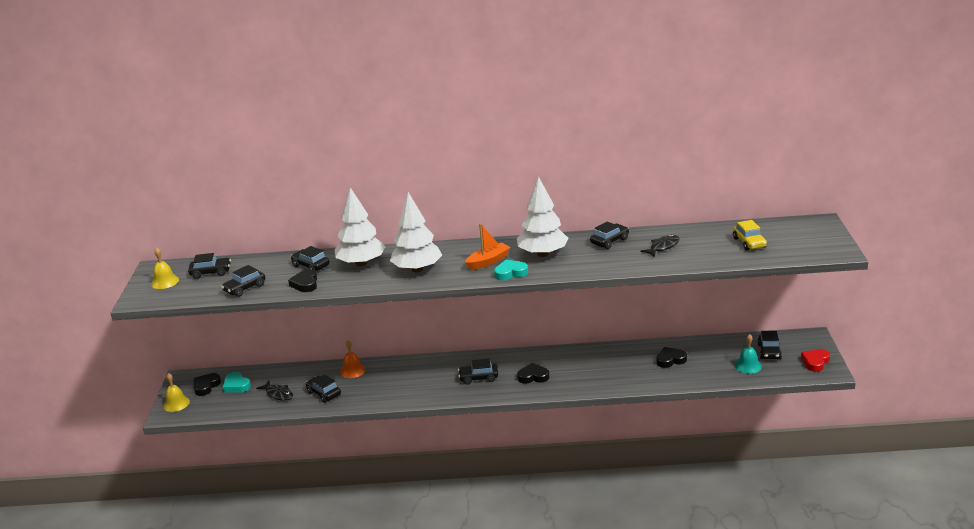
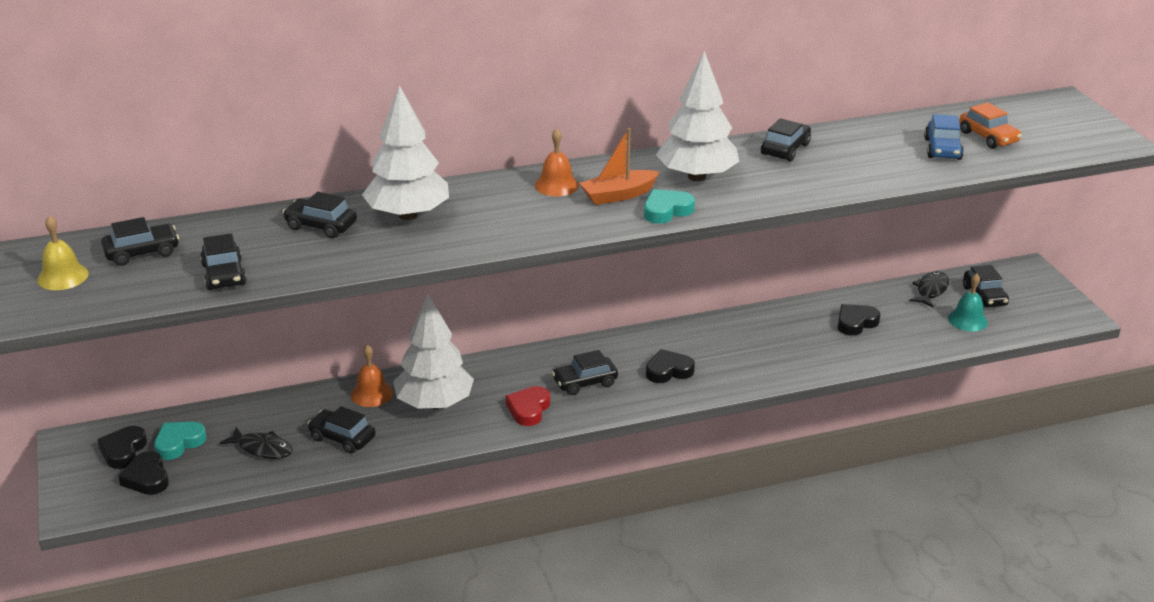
camera: 20 degrees left, 5 degrees up
yellow bell [163,373,190,412] -> none
black car [221,265,265,297] -> black car turned 45 degrees counterclockwise [200,233,247,290]
turquoise heart [223,372,251,393] -> turquoise heart turned 105 degrees clockwise [154,422,206,460]
black heart [288,269,317,292] -> black heart moved to [118,451,169,495]
white tree [390,192,442,273] -> white tree moved to [393,295,474,409]
orange boat [465,223,511,270] -> orange boat turned 150 degrees counterclockwise [579,128,659,205]
black fish [640,235,680,257] -> black fish moved to [909,271,949,308]
yellow car [733,220,767,251] -> orange car [960,102,1022,149]
red heart [801,349,830,372] -> red heart moved to [506,386,550,426]
none -> orange bell [535,128,579,196]
none -> blue car [924,114,964,160]

